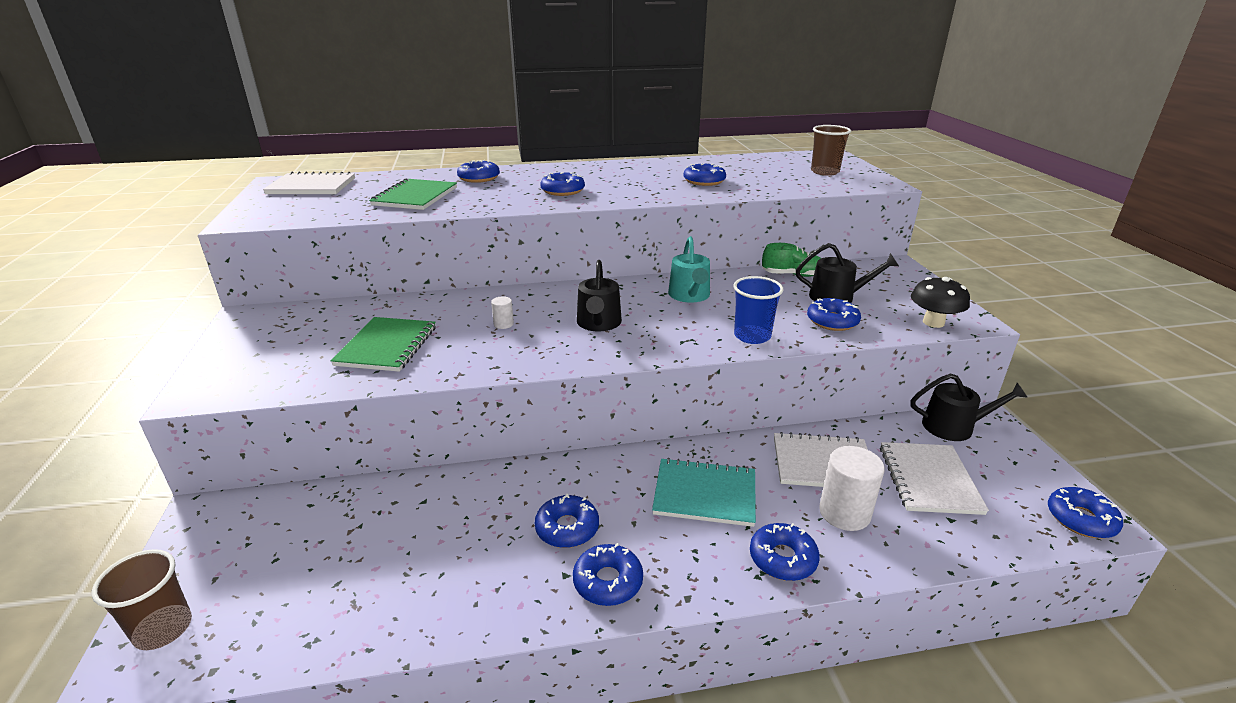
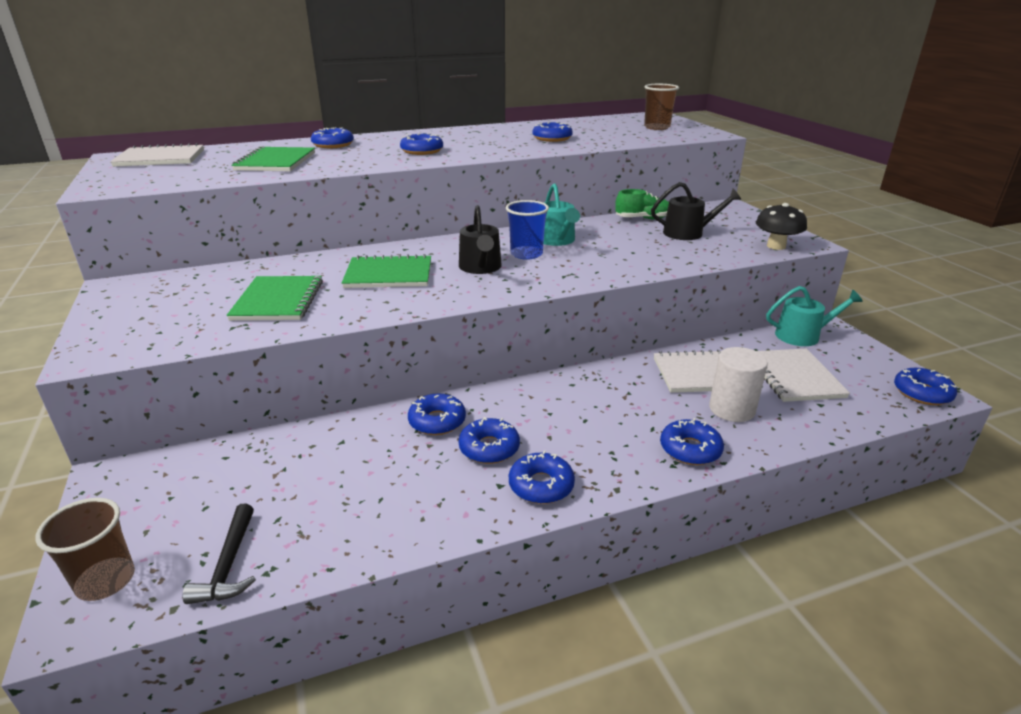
camera: 10 degrees left, 0 degrees up
white cylinder [491,296,514,329] -> green notebook [342,254,431,288]
turquoise notebook [652,458,756,527] -> none
blue cup [734,276,783,344] -> blue cup moved to [506,200,549,260]
blue donut [807,298,861,331] -> blue donut moved to [408,394,466,435]
black watering can [910,374,1028,441] -> turquoise watering can [766,286,863,346]
none -> black hammer [183,504,256,604]

